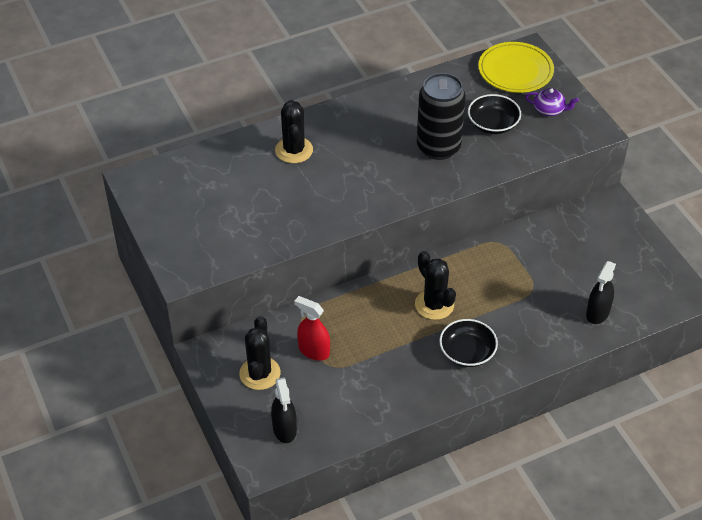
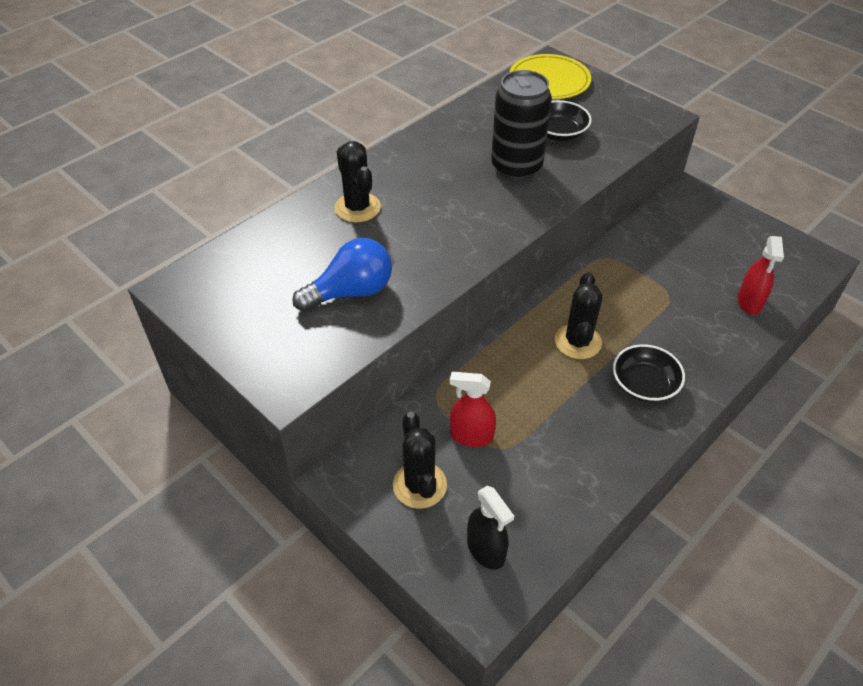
camera: 20 degrees left, 0 degrees up
black cactus [415,251,456,320] -> black cactus turned 60 degrees clockwise [555,272,603,359]
purple teapot [525,88,579,116] -> none
black spray bottle [586,261,616,324] -> red spray bottle [738,236,784,315]
none -> blue light bulb [292,238,392,312]

